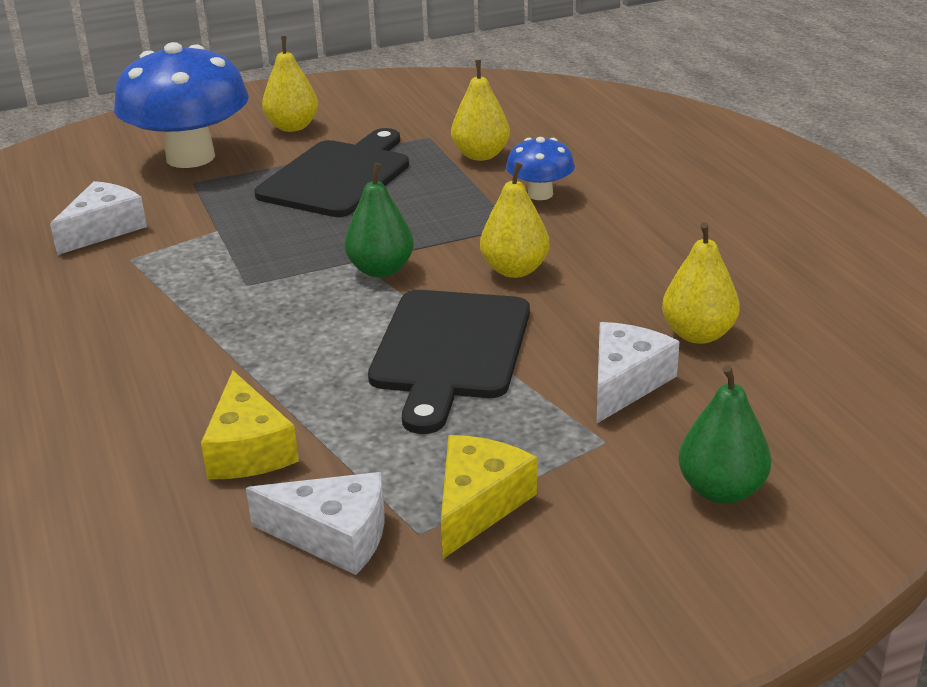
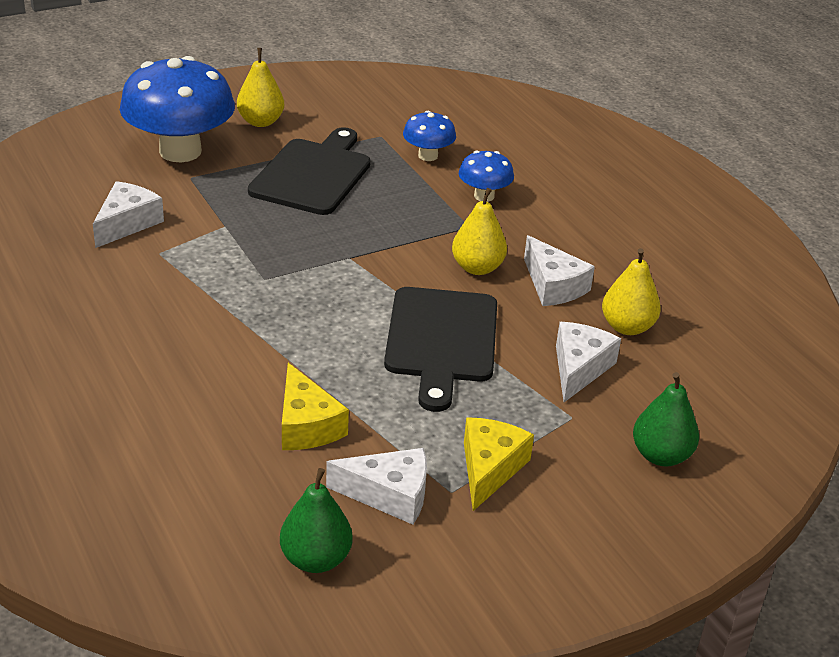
camera: 10 degrees left, 5 degrees up
green pear [344,163,414,278] -> green pear moved to [280,468,353,573]
yellow pear [451,60,510,161] -> blue mushroom [403,111,456,161]
none -> white cheese [524,235,595,306]

